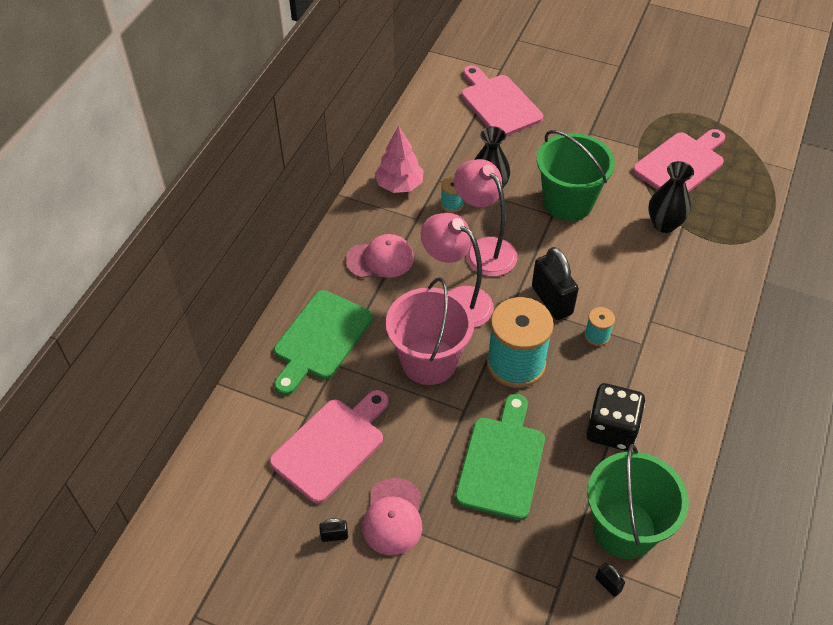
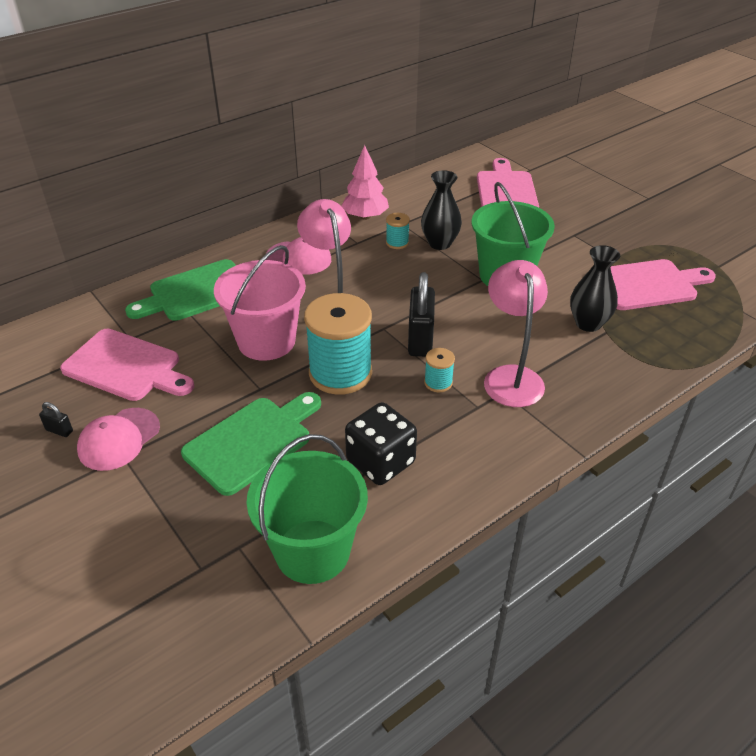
camera: 30 degrees right, 10 degrees down
pink cutting board [269,390,389,504] -> pink cutting board turned 45 degrees clockwise [60,329,194,401]
pink lamp [454,159,517,276] -> pink lamp moved to [484,260,548,407]
black padlock [595,563,625,597] -> none

